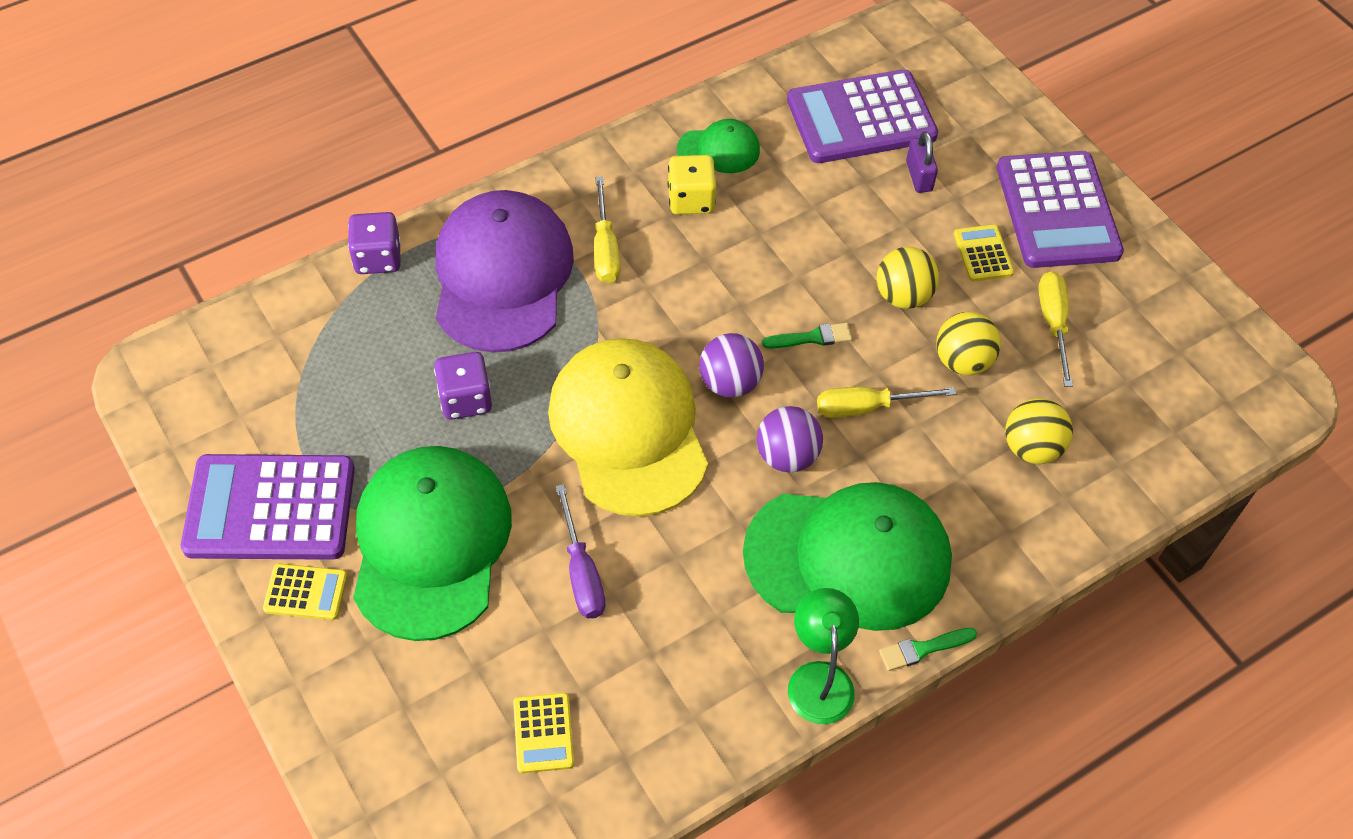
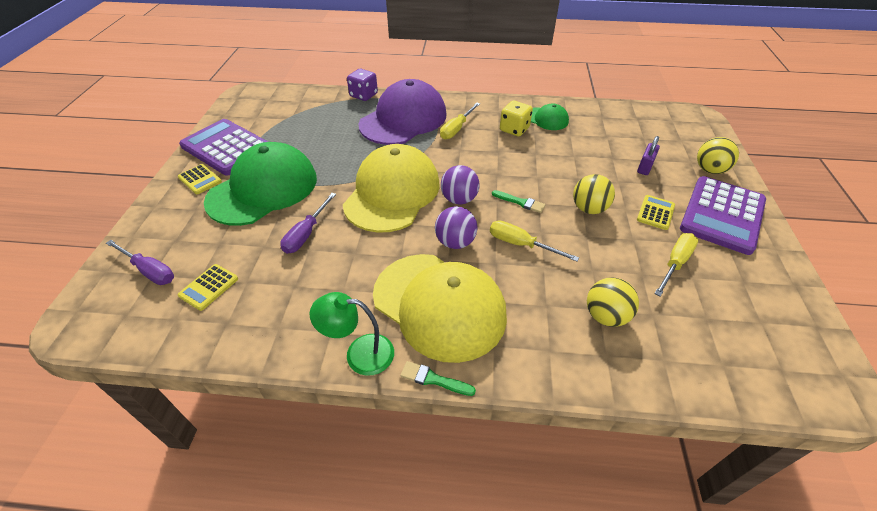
camera: 40 degrees right, 10 degrees down
purple dice [434,352,492,420] -> none
green cap [743,482,952,631] -> yellow cap [373,254,507,363]
purple calculator [787,69,938,163] -> none
green lamp [788,588,859,724] -> green lamp turned 120 degrees counterclockwise [309,292,394,376]
yellow ball [936,312,1001,375] -> yellow ball moved to [697,137,739,174]
none -> purple screwdriver [106,240,174,285]

